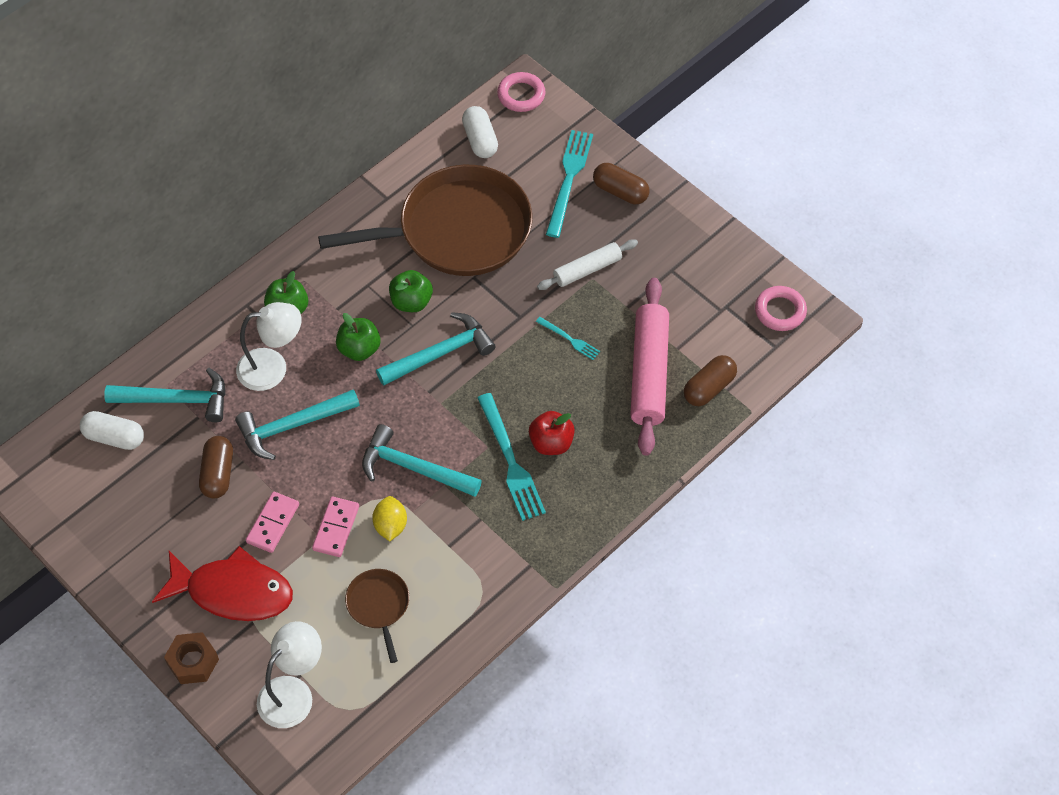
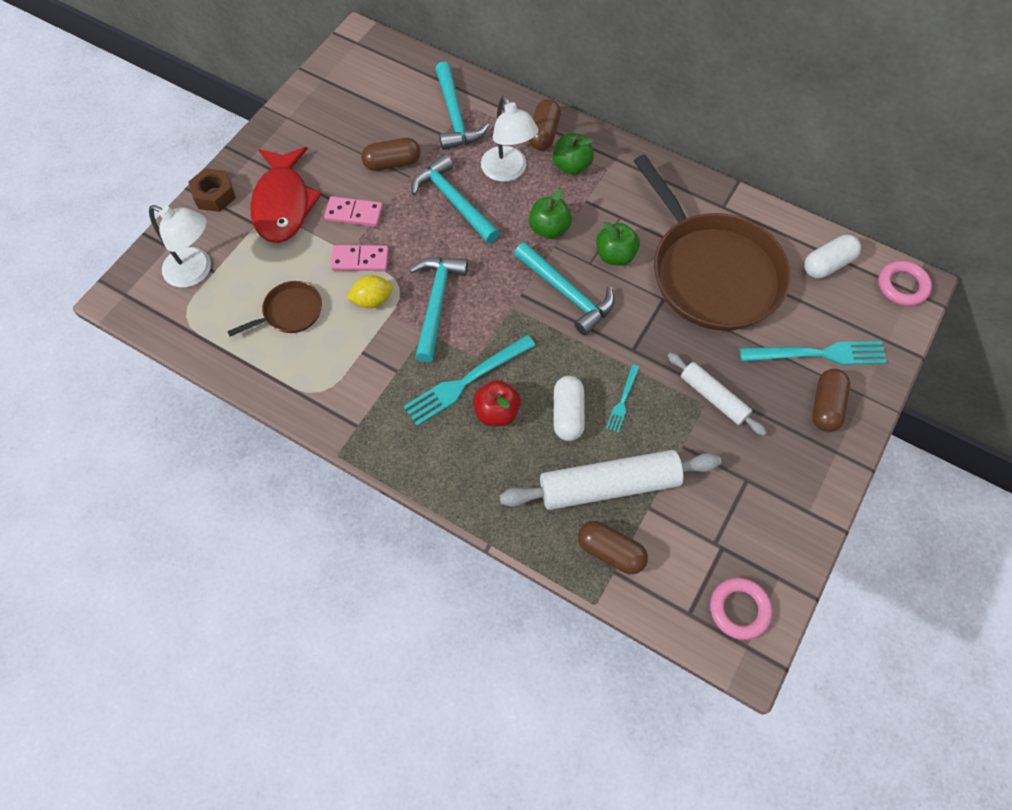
camera: 75 degrees right, 5 degrees up
white capsule [80,411,144,450] -> white capsule moved to [553,376,585,441]
pink rolling pin [630,278,669,456] -> white rolling pin [499,450,721,510]
none -> brown capsule [529,99,561,150]

